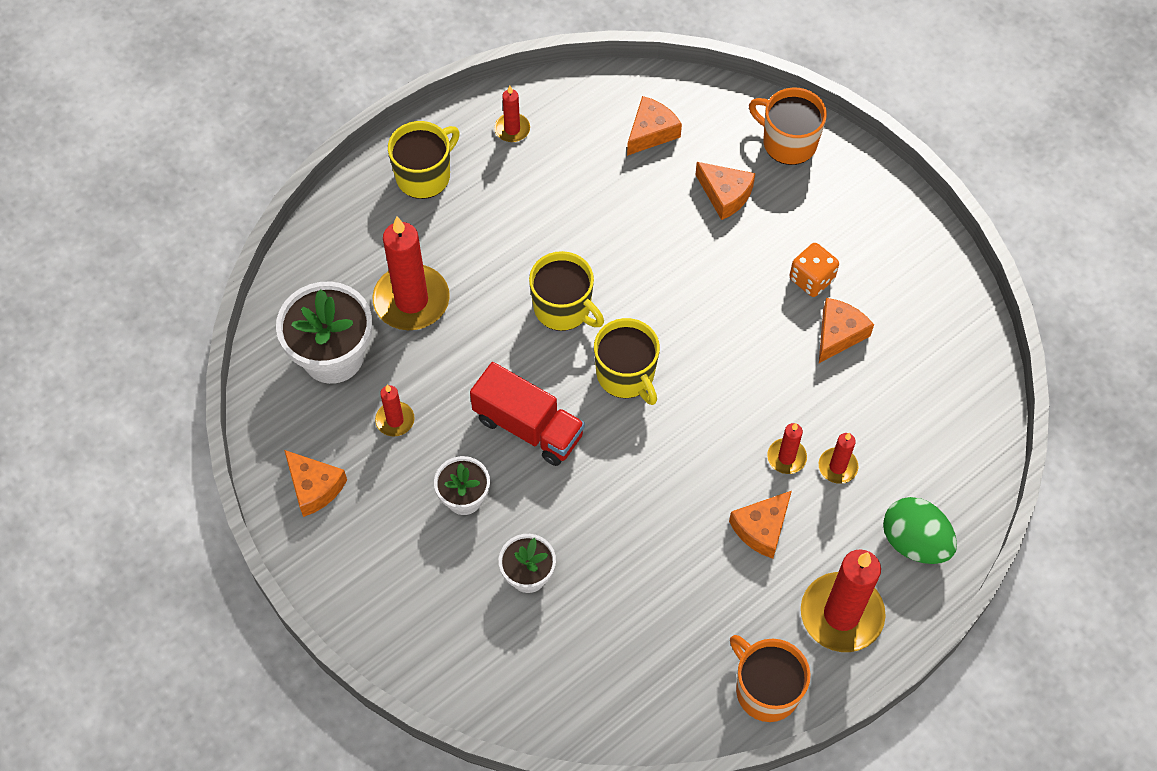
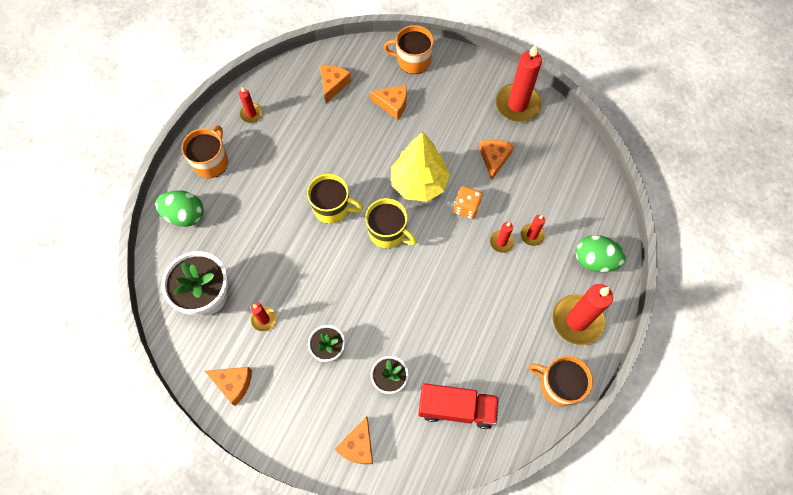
camera: 25 degrees left, 5 degrees up
red candle [373,216,450,330] -> red candle moved to [496,44,542,122]
yellow mug [388,121,460,199] -> orange mug [181,125,228,178]
red truck [470,362,585,466] -> red truck moved to [418,383,499,429]
orange cheese [729,491,792,559] -> orange cheese moved to [334,417,373,464]
orange dice [790,243,839,297] -> orange dice moved to [454,186,483,219]
none -> green egg [155,190,204,227]
none -> yellow tree [391,132,450,202]

